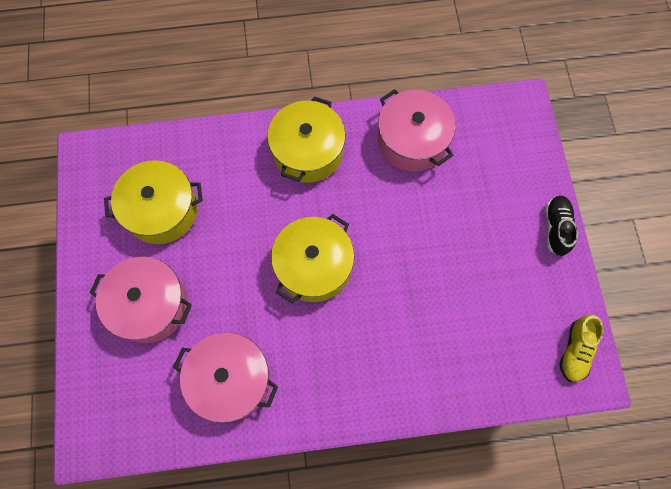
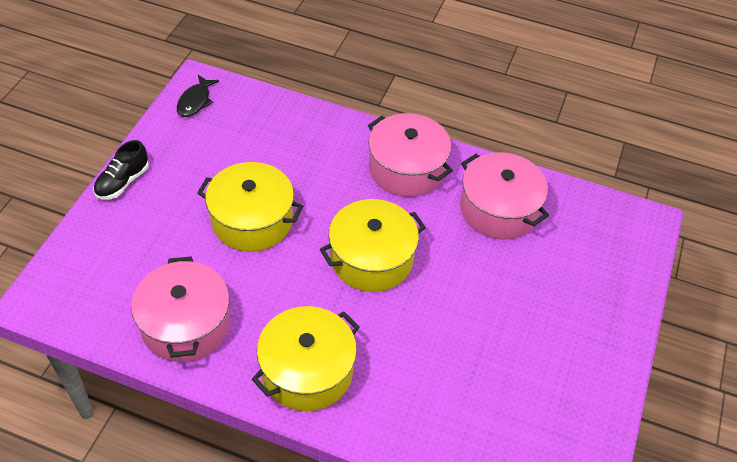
camera: 155 degrees left, 20 degrees down
pink pot [90,257,192,343] -> pink pot moved to [368,113,453,197]
yellow pot [104,160,203,244] -> yellow pot moved to [197,162,303,252]
yellow shoe [559,315,604,382] -> black fish [177,75,219,117]

